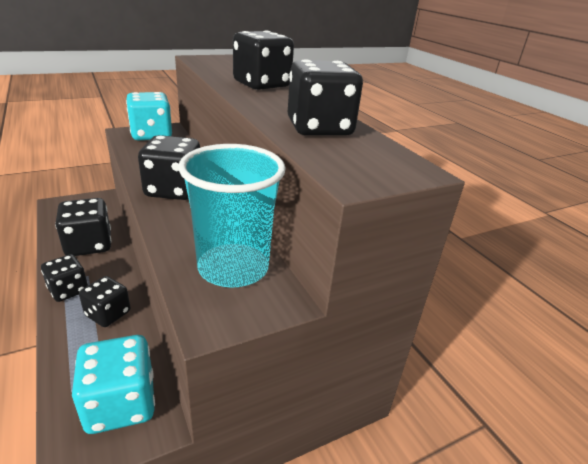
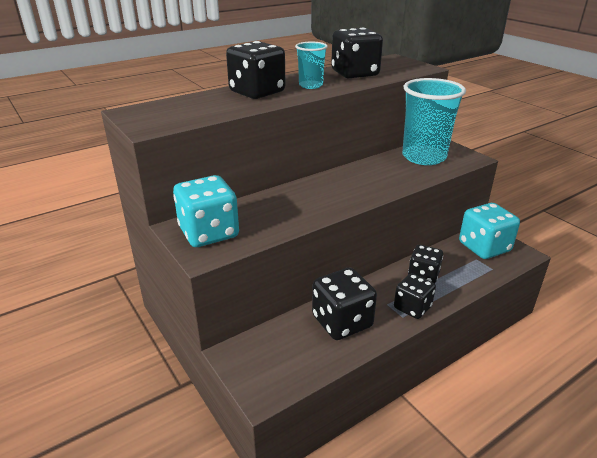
camera: 95 degrees left, 0 degrees up
black dice [138,135,200,200] -> none
none -> turquoise cup [295,42,328,89]

